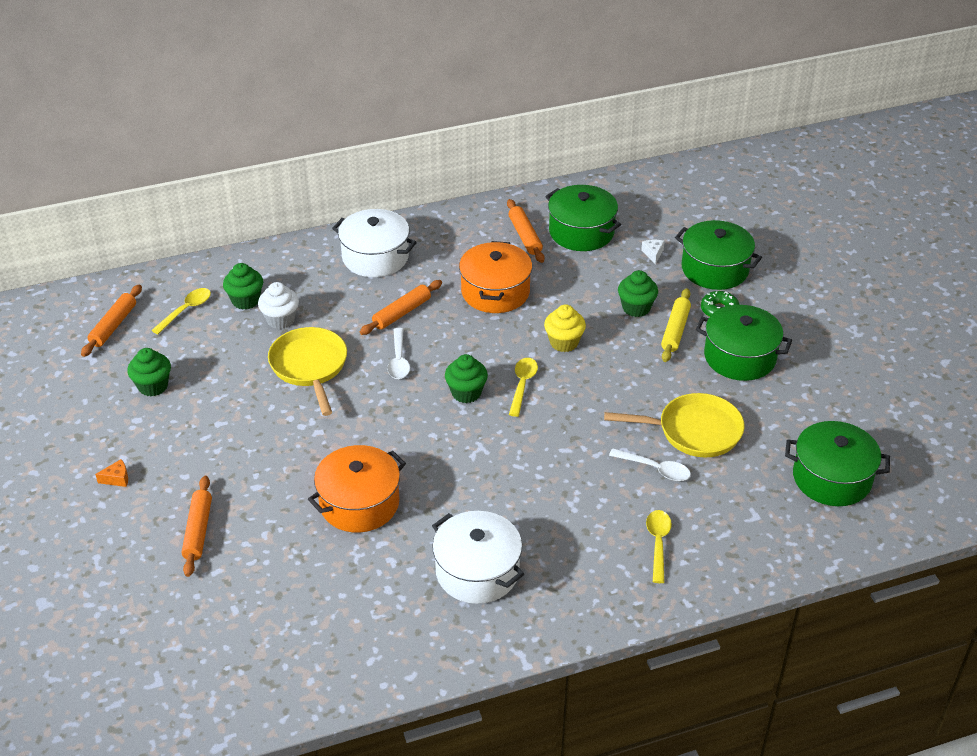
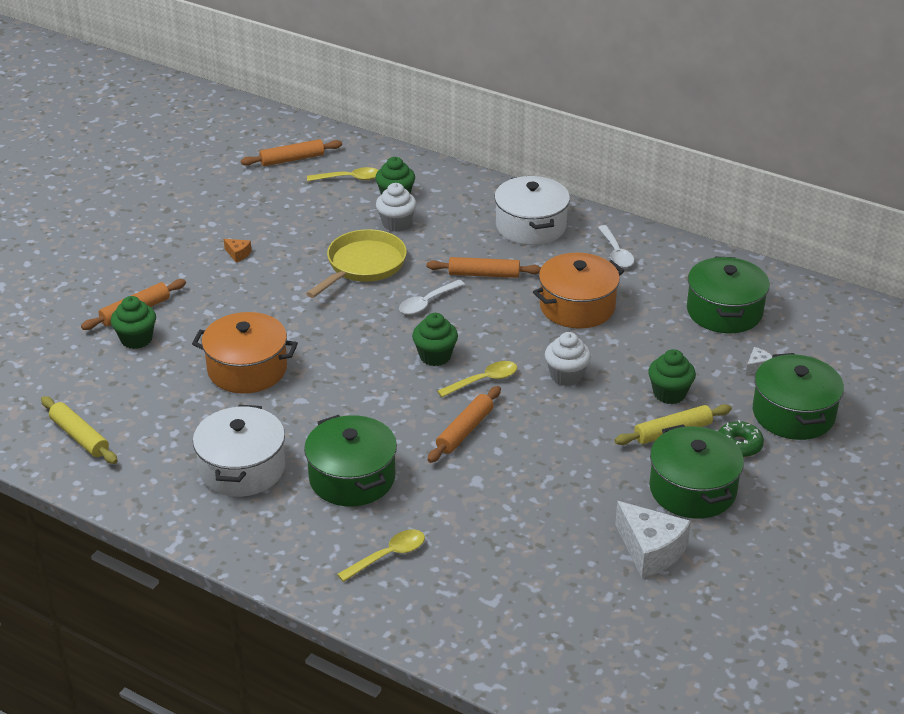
camera: 50 degrees right, 5 degrees down
orange cheese [95,459,128,487] -> orange cheese moved to [224,239,252,263]
green cupcake [127,348,171,396] -> green cupcake moved to [111,296,156,349]
orange rolling pin [507,199,545,263] -> orange rolling pin moved to [427,386,501,463]
yellow cupcake [544,304,586,352] -> white cupcake [545,332,591,386]
yellow pan [604,393,744,457] -> none
white spoon [609,449,691,481] -> white spoon moved to [598,225,634,268]
green pot [785,421,890,506] -> green pot moved to [304,415,397,506]
none -> yellow rolling pin [41,396,118,464]
none -> white cheese [615,501,691,578]

